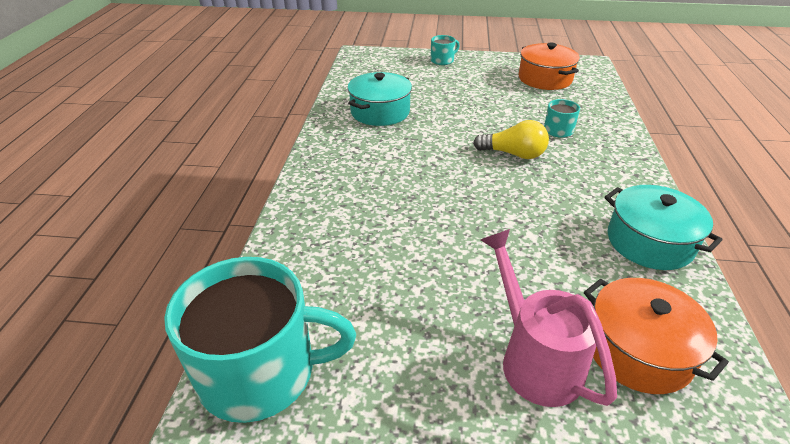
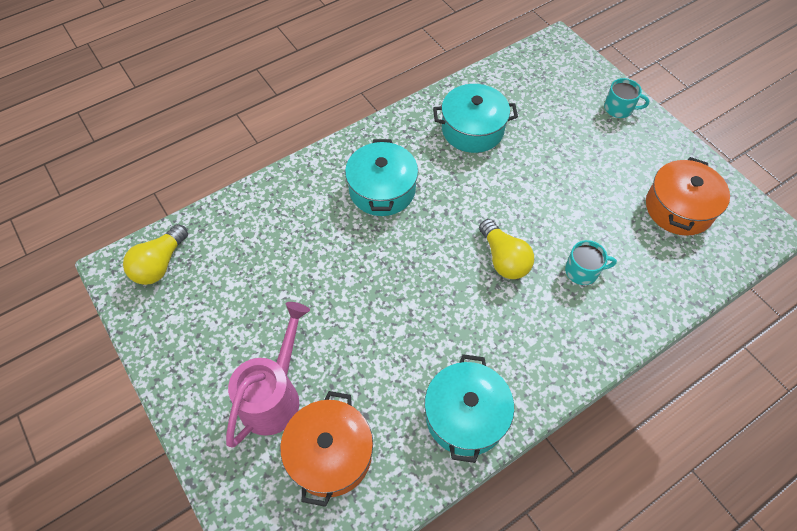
camera: 50 degrees right, 20 degrees up
turquoise mug [164,257,356,423] -> yellow light bulb [123,224,188,285]
none -> turquoise pot [345,139,418,216]

